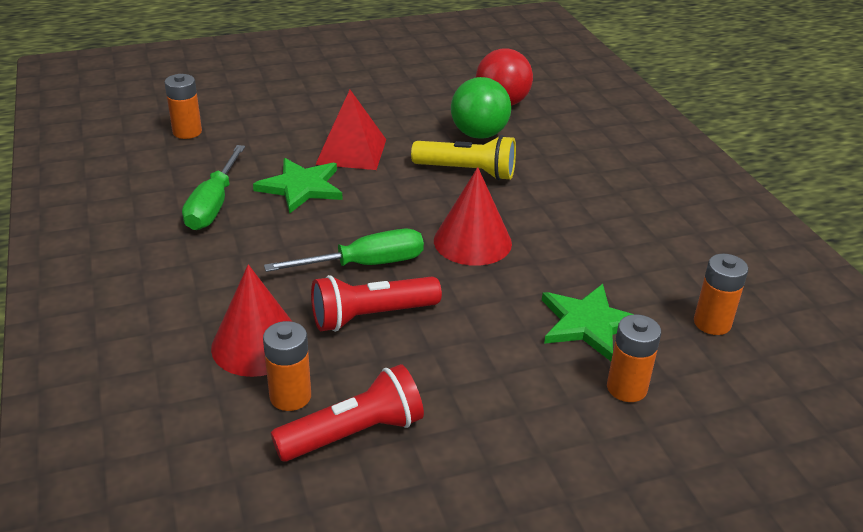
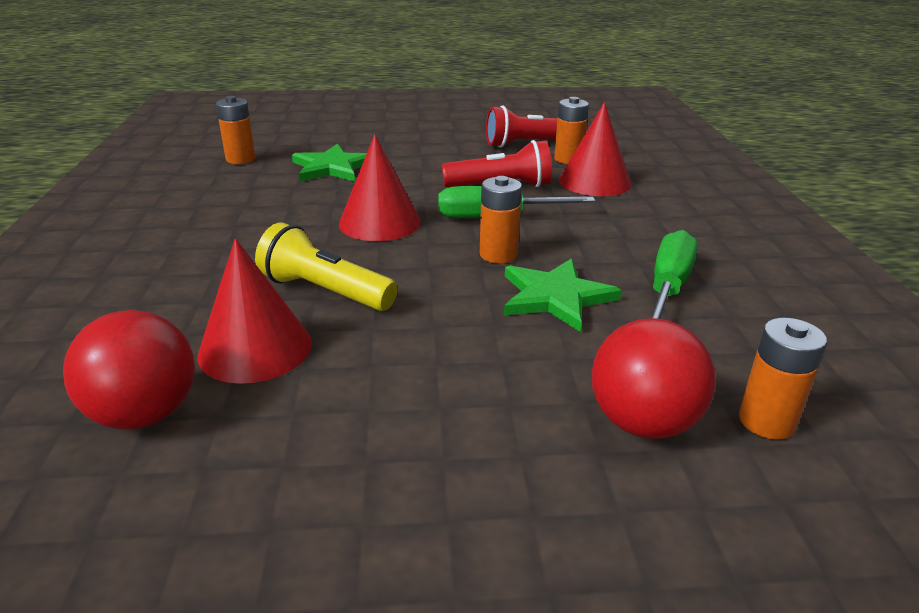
camera: 165 degrees left, 5 degrees down
red pyramid [315,90,386,170] -> none
green ball [451,77,511,139] -> red cone [197,238,312,384]
orange battery [607,314,661,402] -> orange battery moved to [480,176,522,264]
none -> red ball [591,318,716,439]

